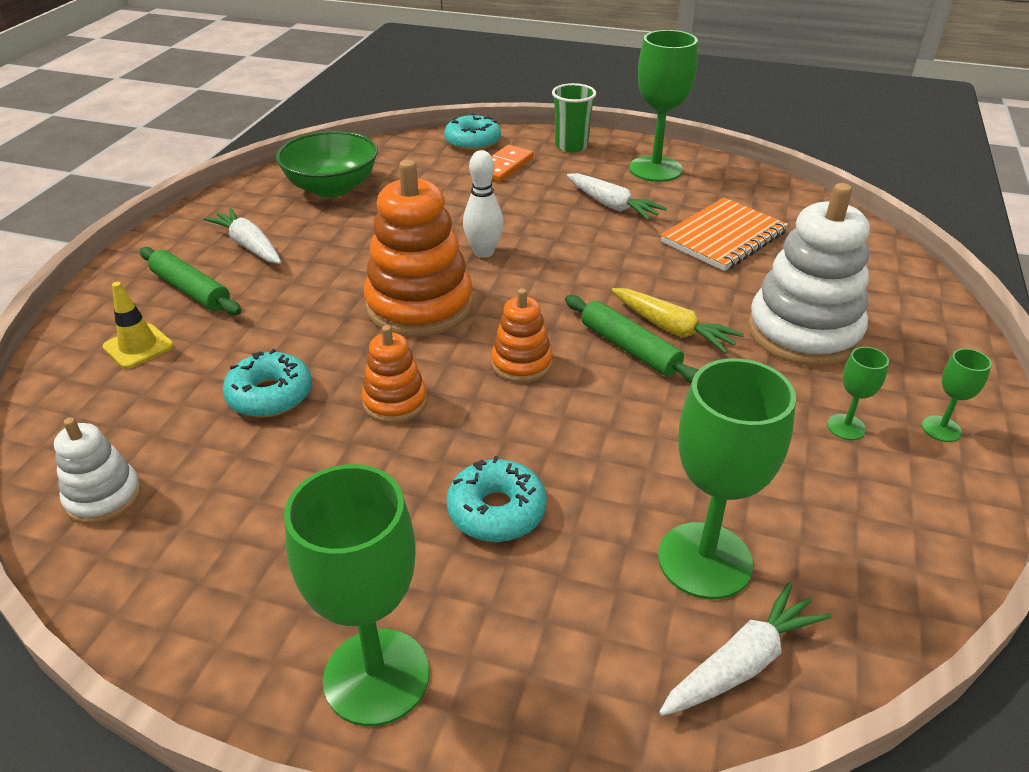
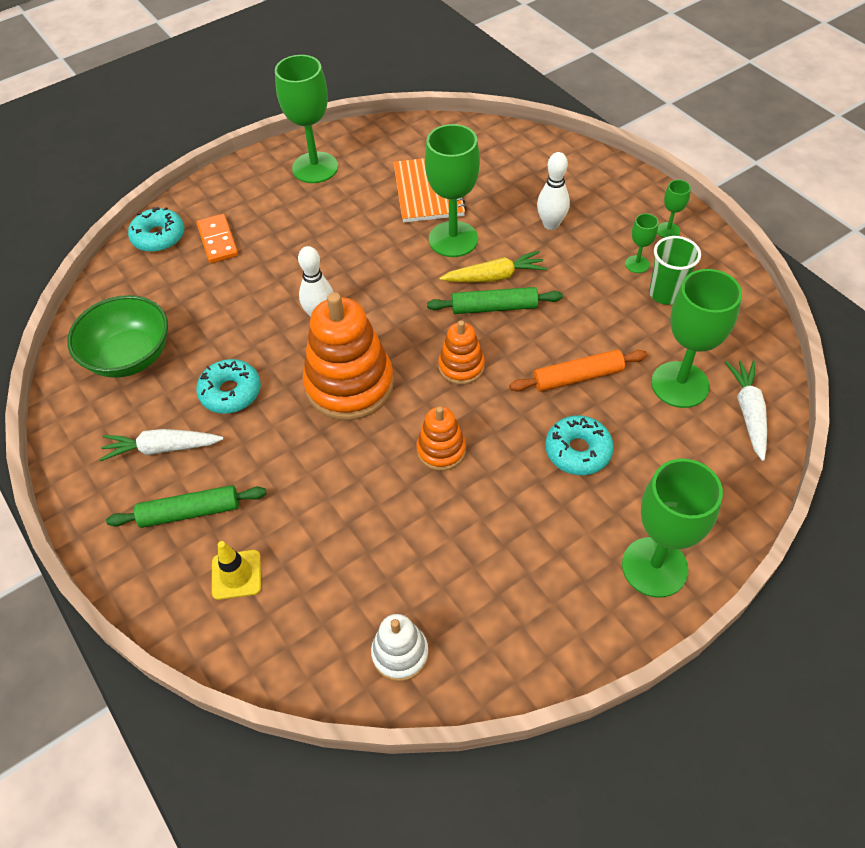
camera: 50 degrees left, 15 degrees up
turquoise donut [222,349,312,417] -> turquoise donut moved to [196,359,261,414]
green cup [552,83,596,153] -> green cup moved to [649,236,701,305]
white carrot [567,173,667,221] -> none
white stacking toy [748,183,870,366] -> white bowling pin [537,152,570,230]
none -> green goblet [425,124,480,257]
none -> orange rolling pin [509,350,647,392]

